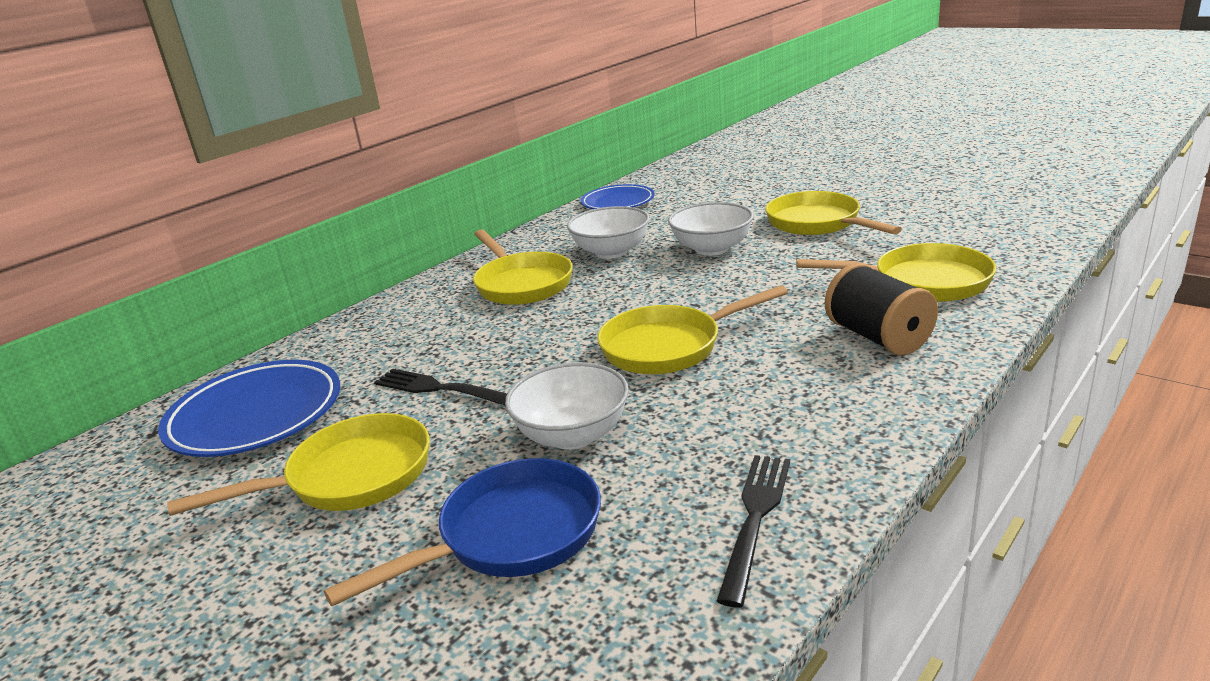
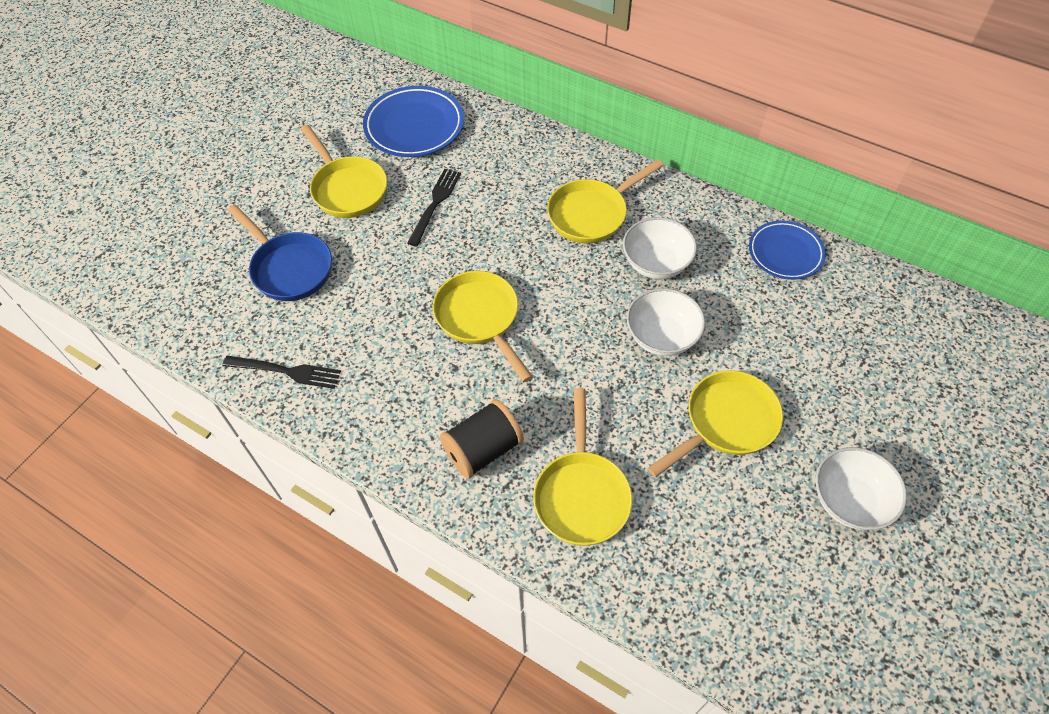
camera: 80 degrees right, 30 degrees up
white bowl [505,362,629,450] -> white bowl moved to [816,447,907,530]

